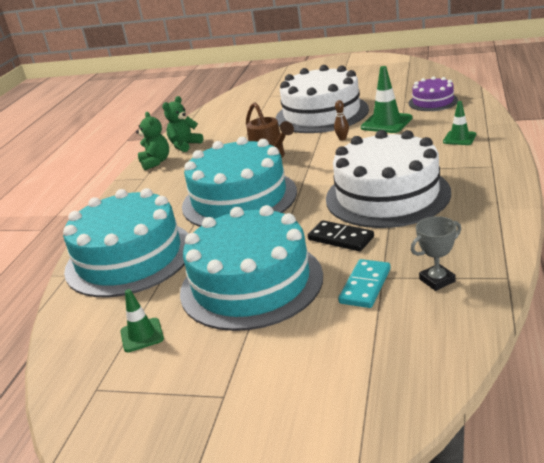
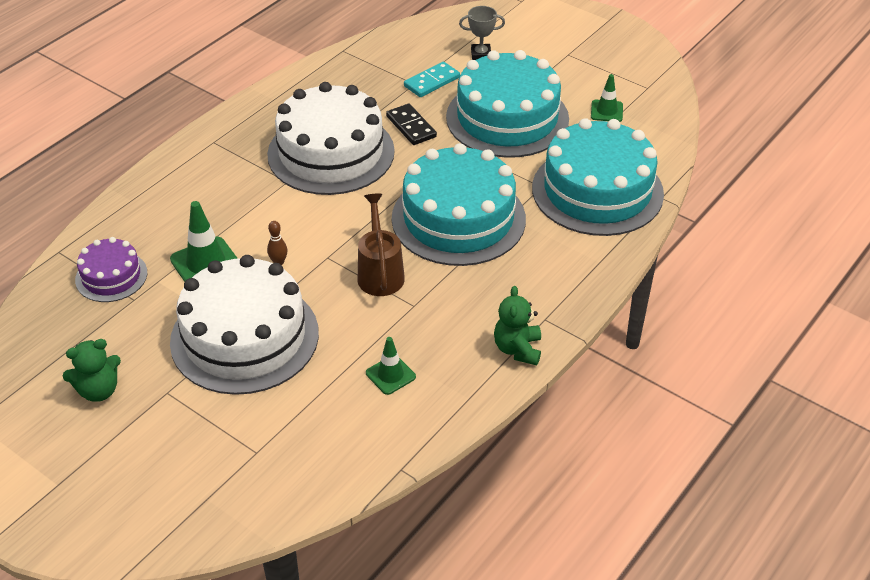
camera: 160 degrees left, 15 degrees up
green teddy bear [162,96,203,152] -> green teddy bear moved to [63,339,121,402]
grey trophy [411,216,461,291] -> grey trophy moved to [459,6,505,60]
green traffic cone [443,101,476,145] -> green traffic cone moved to [366,337,416,395]

